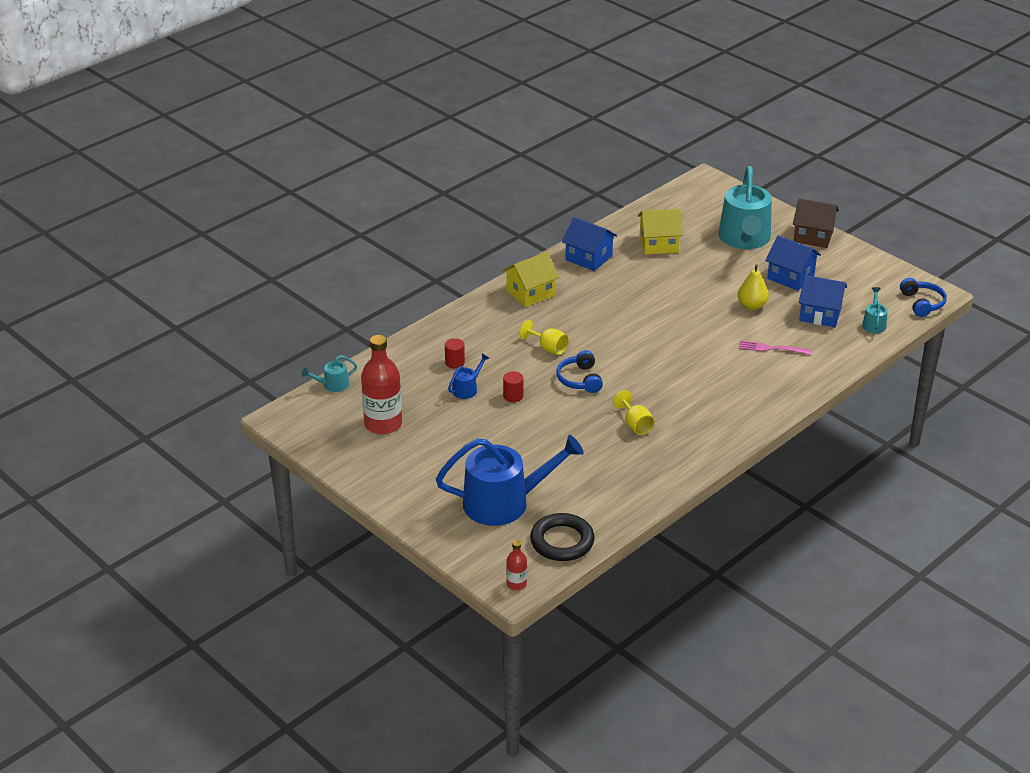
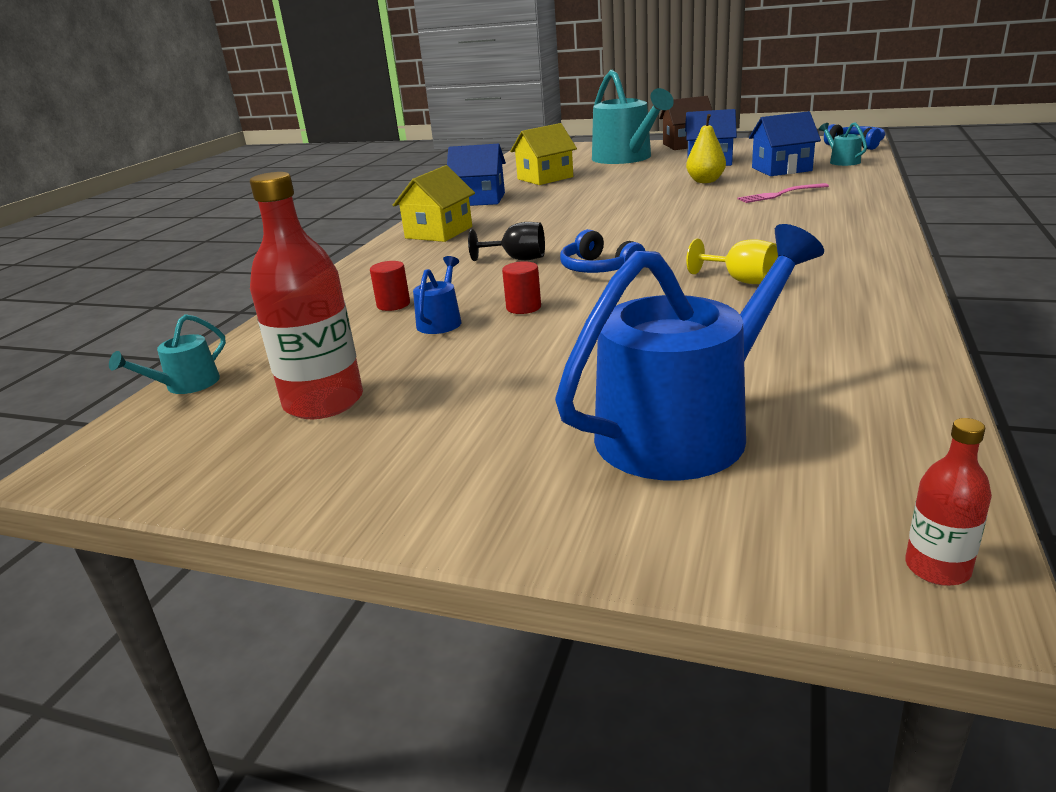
camera: 25 degrees left, 10 degrees down
yellow goblet [520,320,569,355] -> black goblet [468,222,545,261]
black ring [530,513,595,561] -> none

